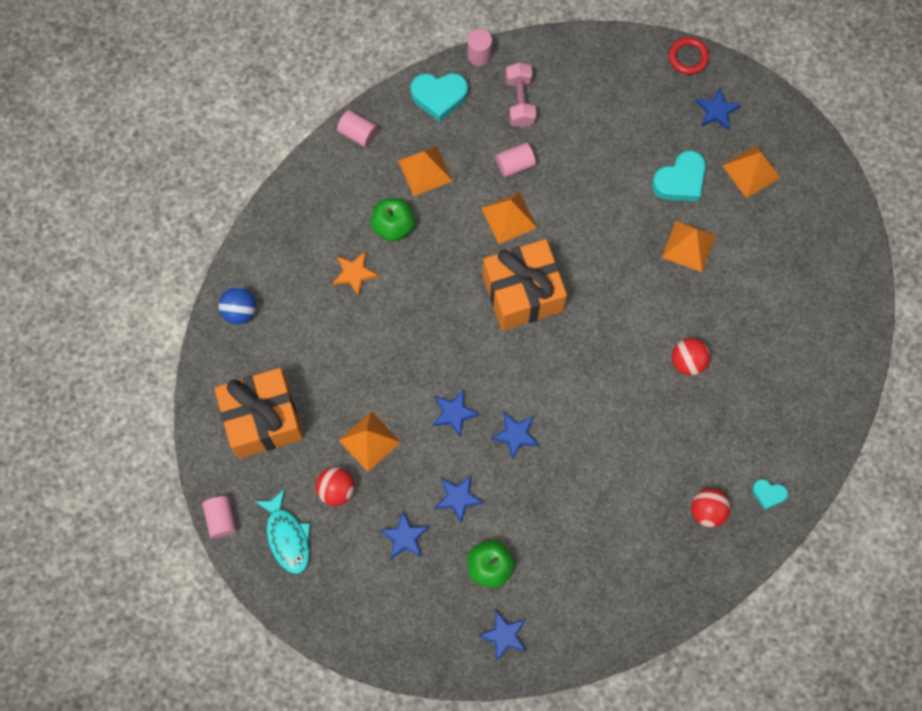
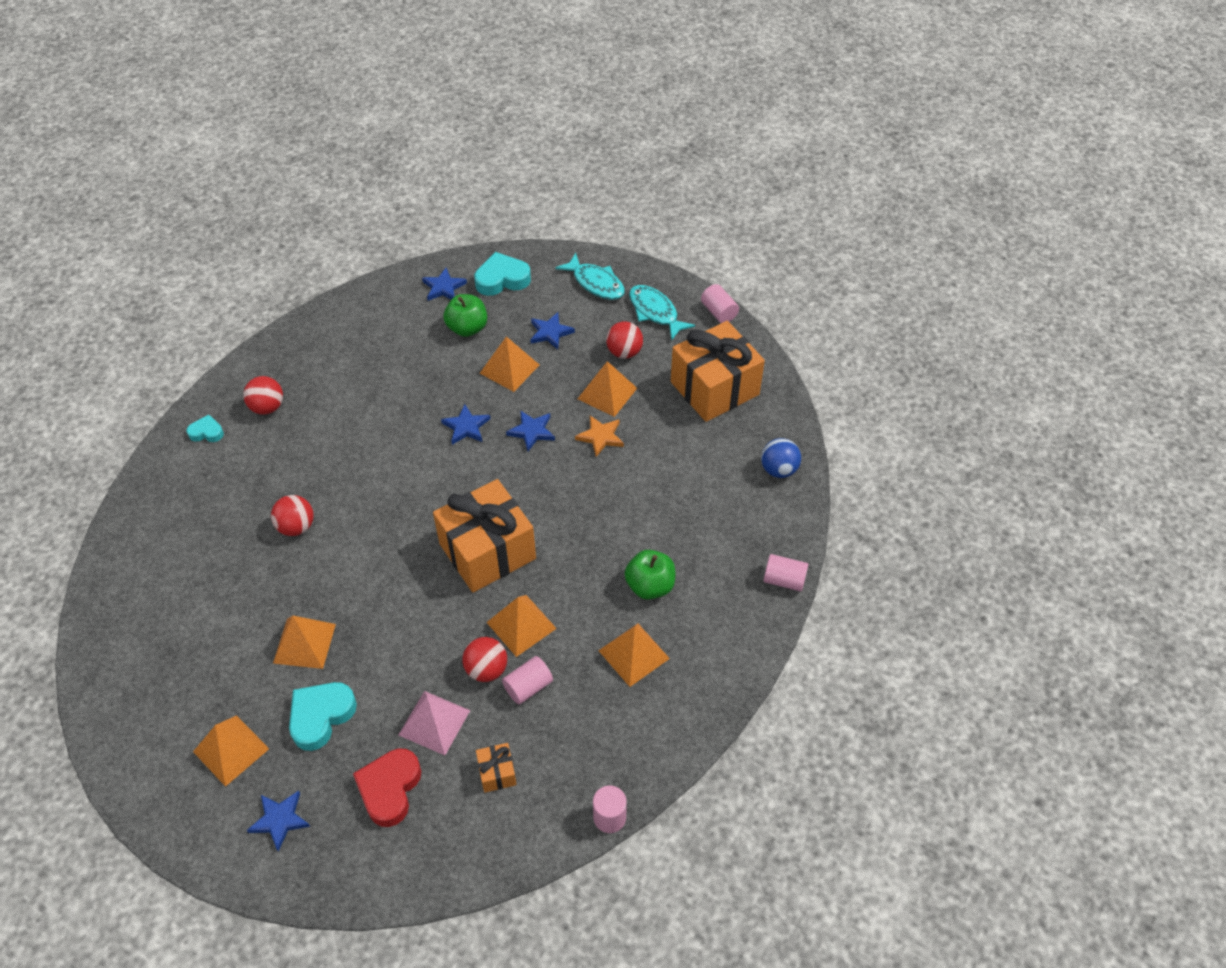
camera: 165 degrees right, 20 degrees down
orange star [332,251,379,296] -> orange star moved to [575,416,624,457]
pink cylinder [337,110,378,147] -> pink cylinder moved to [764,554,808,592]
turquoise heart [410,73,468,122] -> turquoise heart moved to [474,252,531,296]
blue star [435,476,484,523] -> orange pyramid [480,337,539,392]
pink dumbbell [506,62,536,127] -> none
red ring [669,37,709,75] -> none
none -> red heart [353,748,421,827]
none -> pink pyramid [399,691,470,755]
none -> red ball [462,637,507,682]
none -> orange gift [476,743,517,793]
none -> turquoise fish [555,253,625,300]

